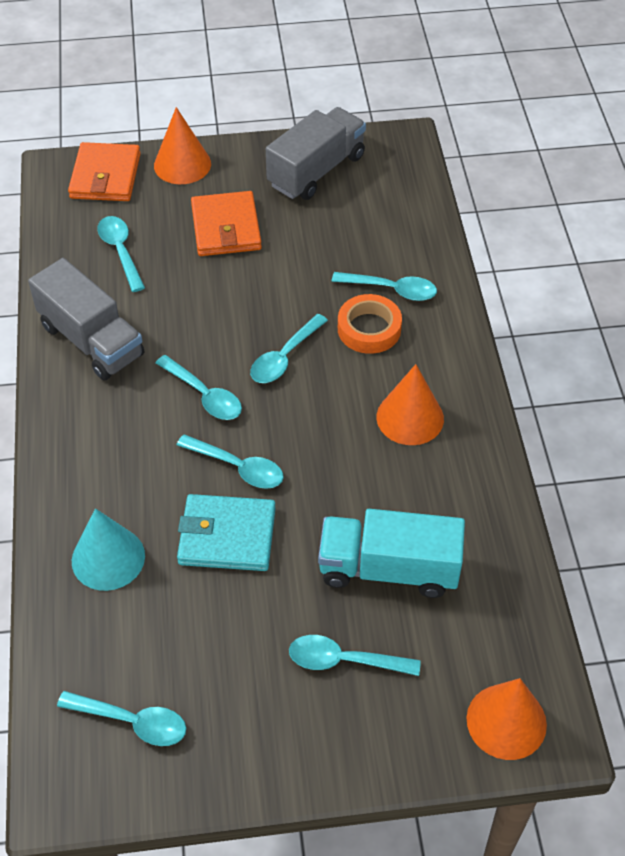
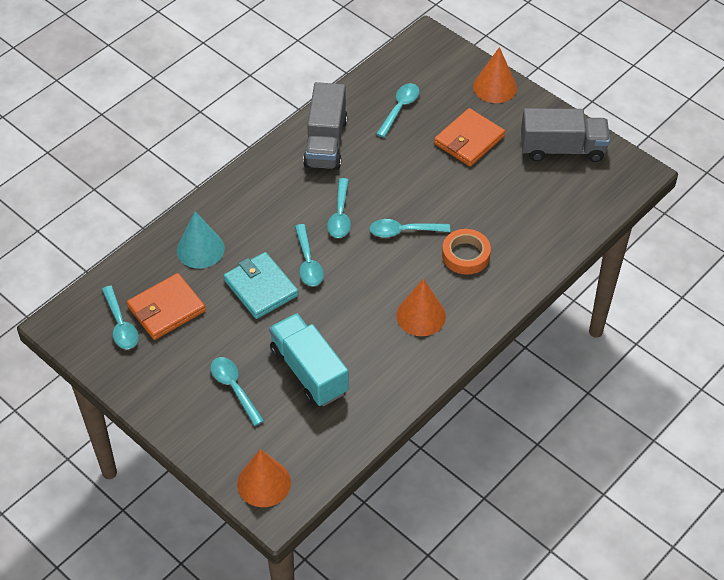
camera: 50 degrees right, 0 degrees up
orange wallet [68,142,141,201] -> orange wallet moved to [127,273,206,340]
turquoise spoon [332,272,437,301] -> none

